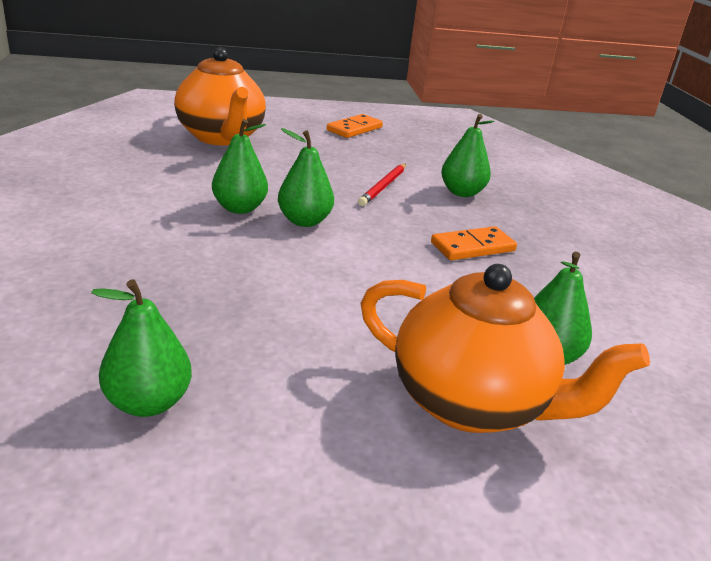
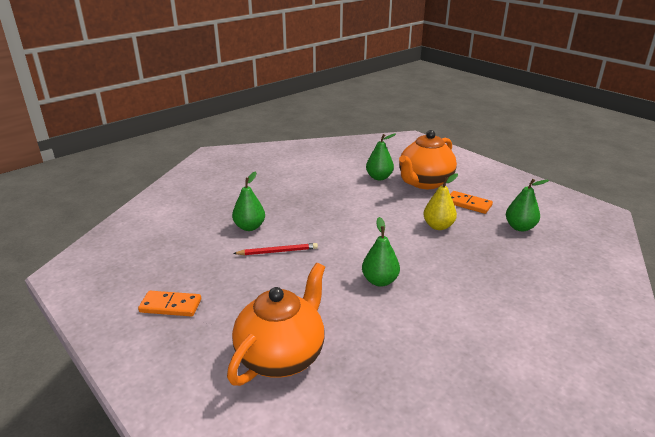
camera: 120 degrees left, 0 degrees up
green pear [278,128,334,227] -> none
orange teapot [361,264,650,433] -> orange teapot turned 135 degrees counterclockwise [399,130,457,189]
orange domino [431,226,517,260] -> orange domino moved to [450,191,493,214]
none -> yellow pear [423,173,458,230]

